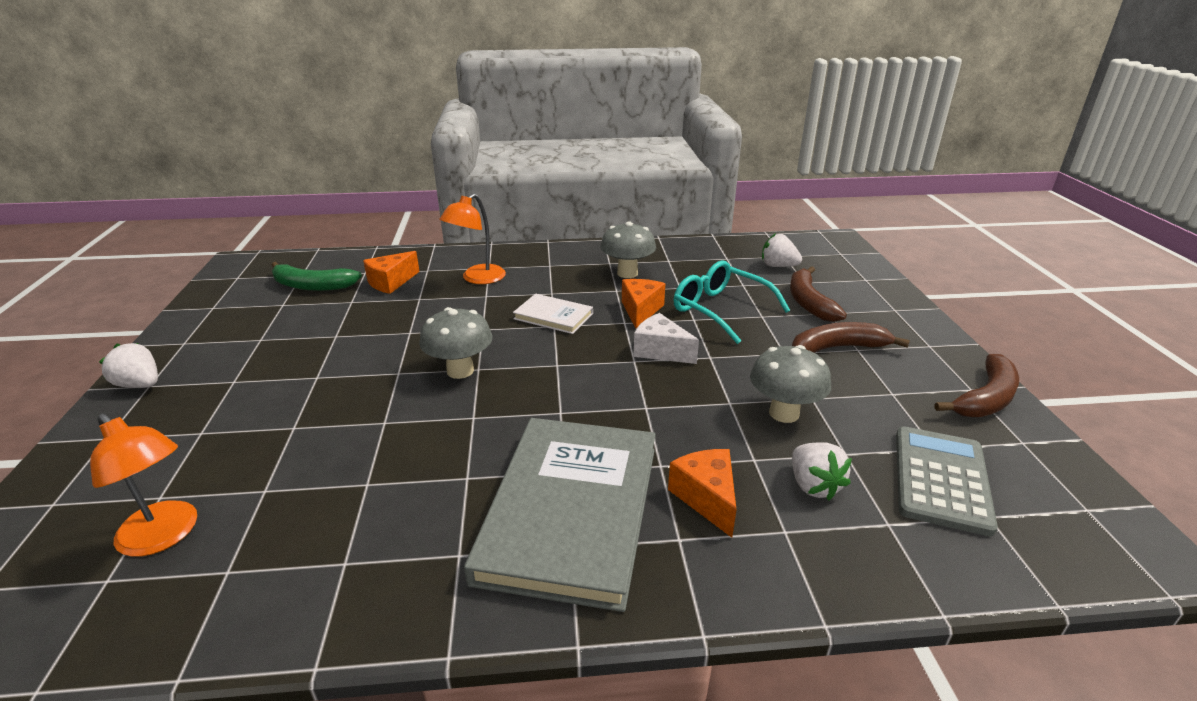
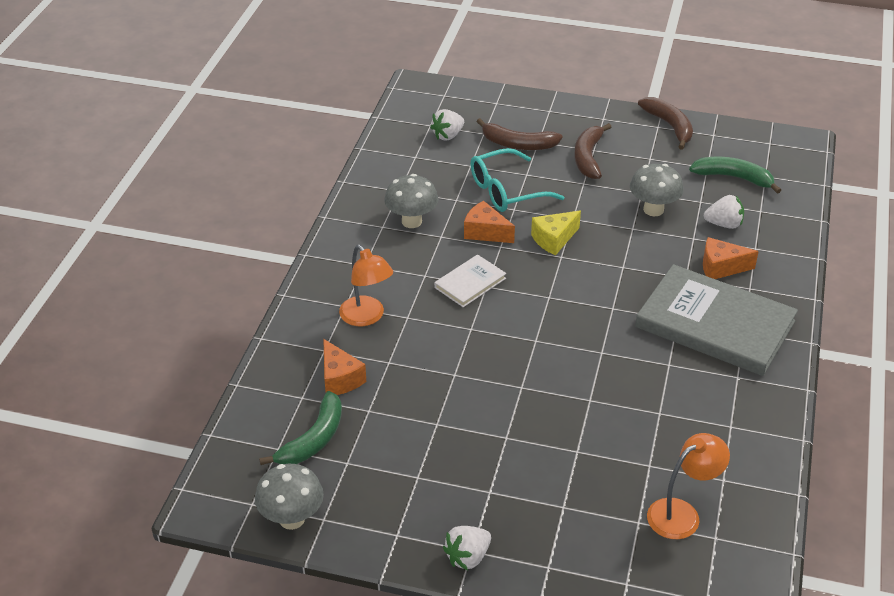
camera: 70 degrees left, 10 degrees up
grey mushroom [419,307,492,379] -> grey mushroom moved to [255,464,324,530]
white cheese [634,313,699,364] -> yellow cheese [531,211,581,255]
grey calculator [896,426,998,536] -> green banana [689,157,781,194]

